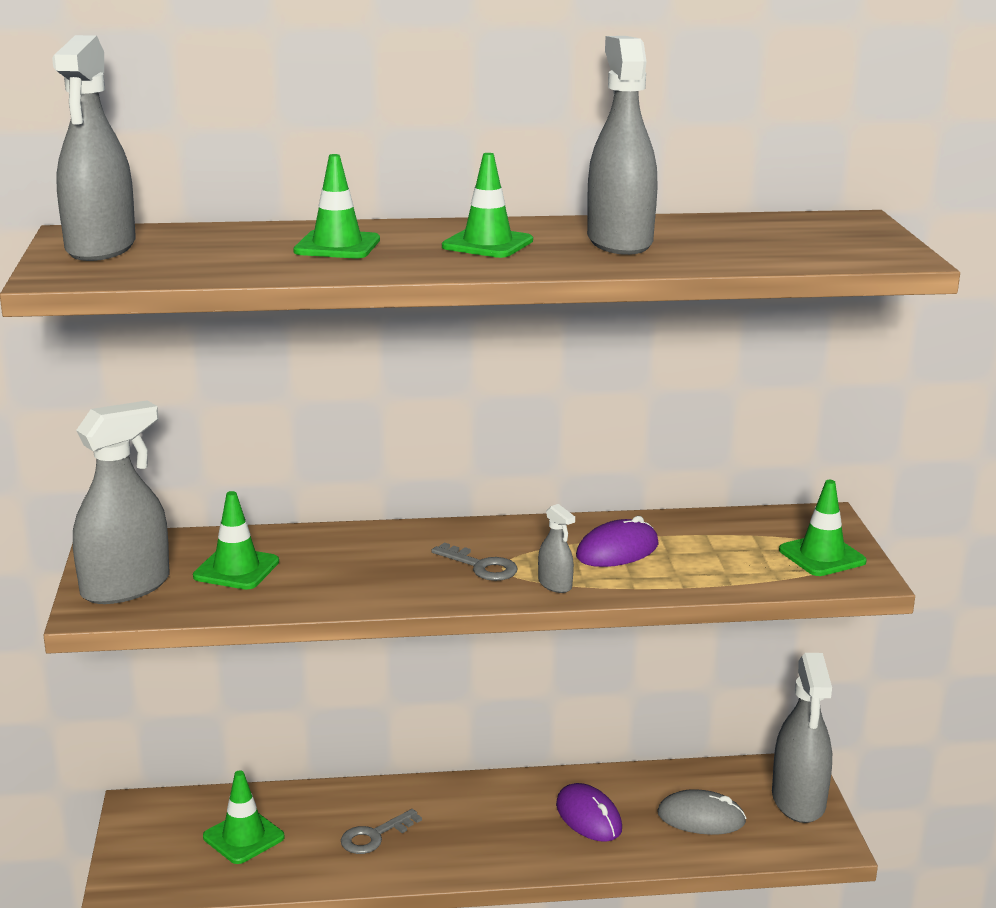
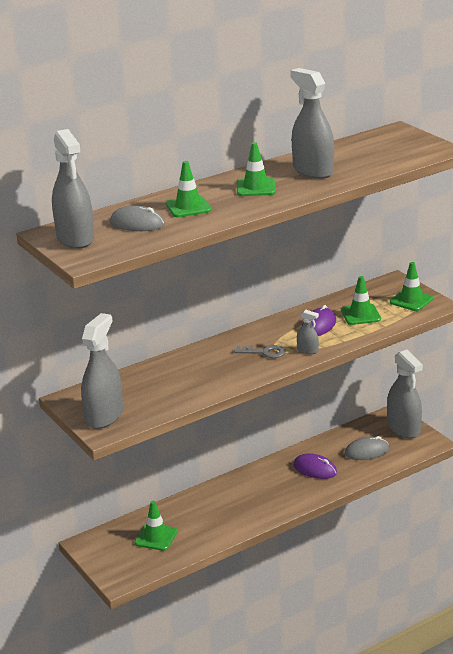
camera: 25 degrees left, 5 degrees up
green traffic cone [193,491,279,590] -> green traffic cone moved to [341,276,381,325]
grey key [341,809,422,854] -> none
none -> grey mouse [110,205,165,231]

